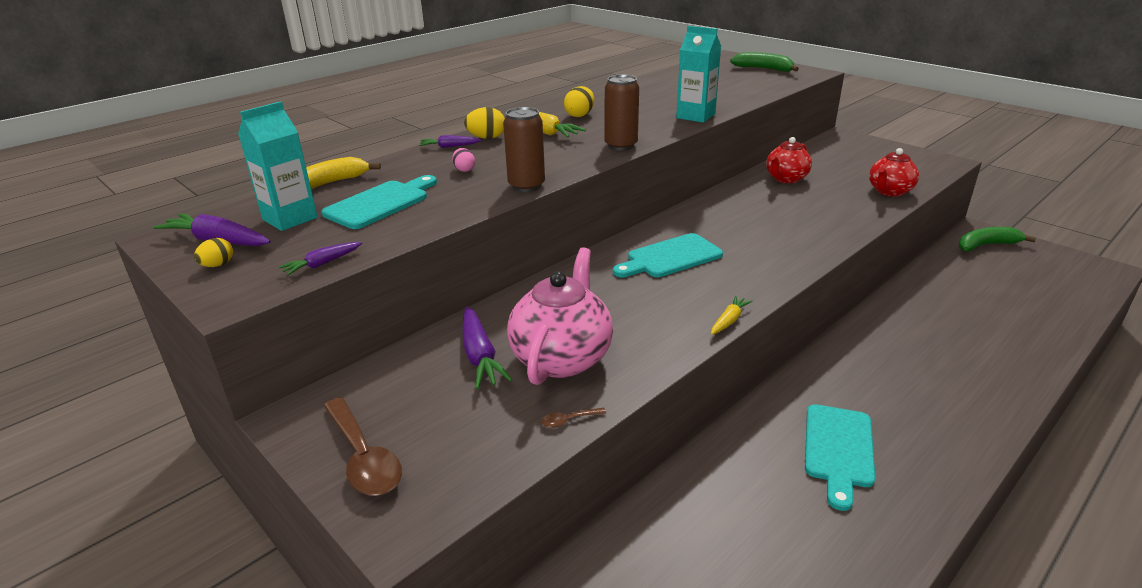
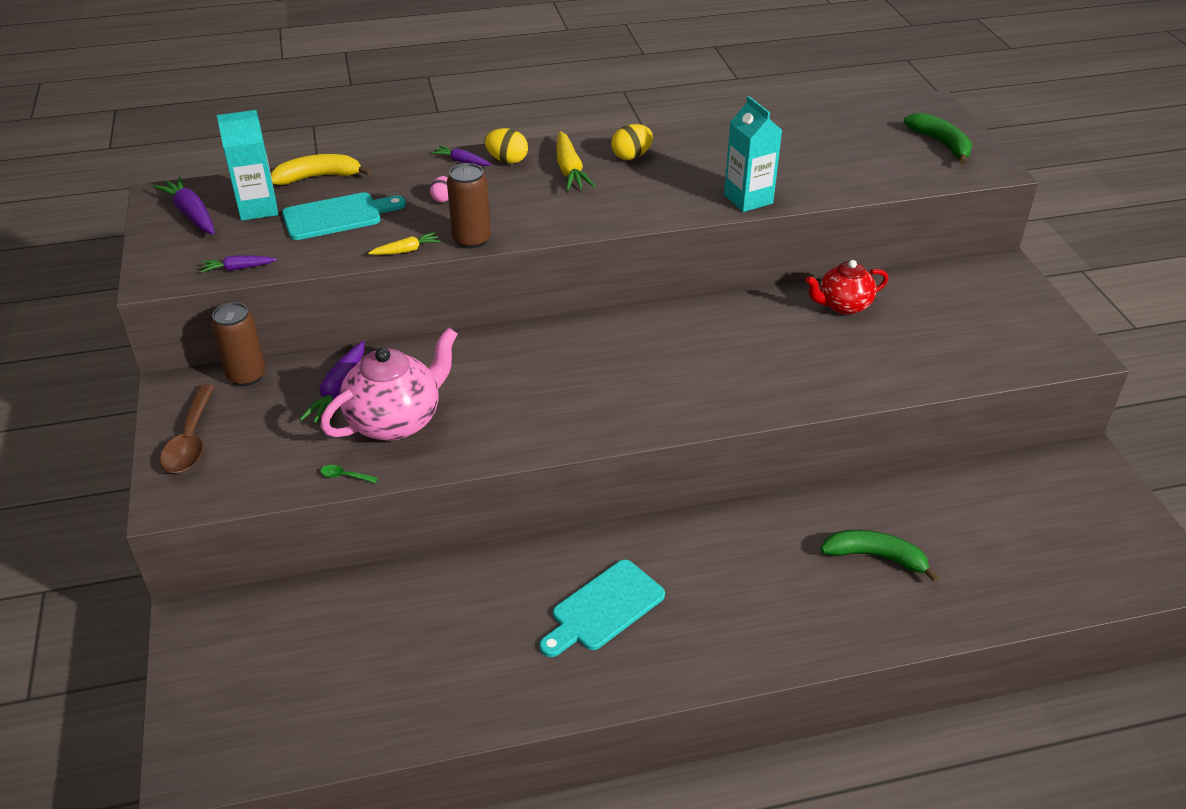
camera: 30 degrees right, 10 degrees up
yellow egg [194,238,233,267] -> none
brown spoon [541,407,606,428] -> green spoon [320,465,378,483]
brown can [605,74,639,150] -> brown can moved to [211,302,266,386]
turquoise cutting board [613,233,723,277] -> none
yellow carrot [711,296,753,335] -> yellow carrot moved to [368,232,441,255]
red teapot [869,148,919,196] -> none
green banana [959,227,1036,252] -> green banana moved to [820,530,939,582]

